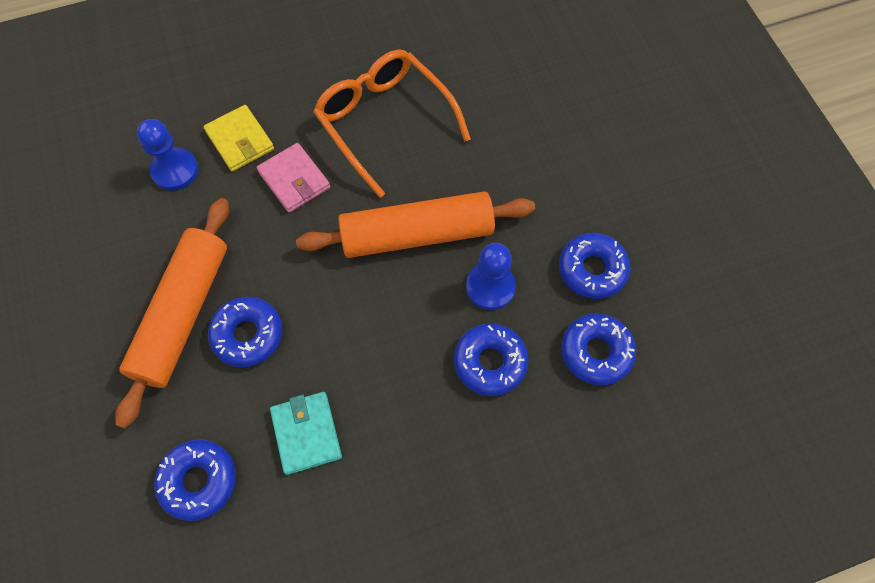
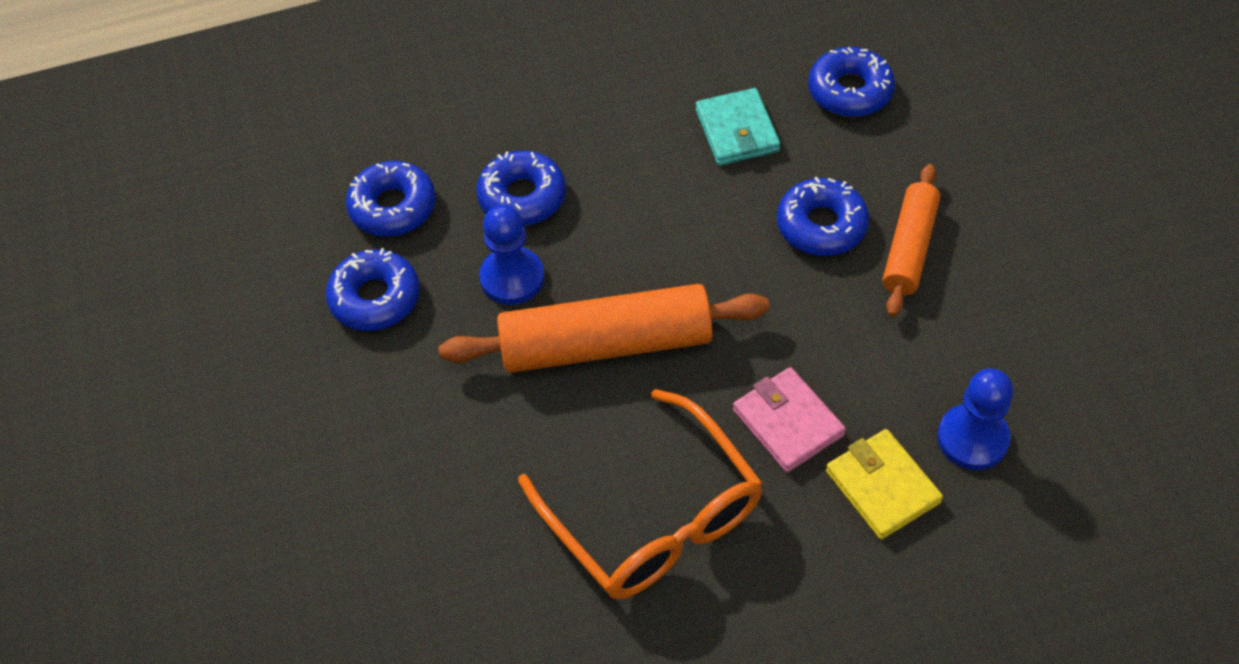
camera: 175 degrees left, 10 degrees down
orange rolling pin [115,198,229,428] -> orange rolling pin [882,164,940,317], size x0.60

